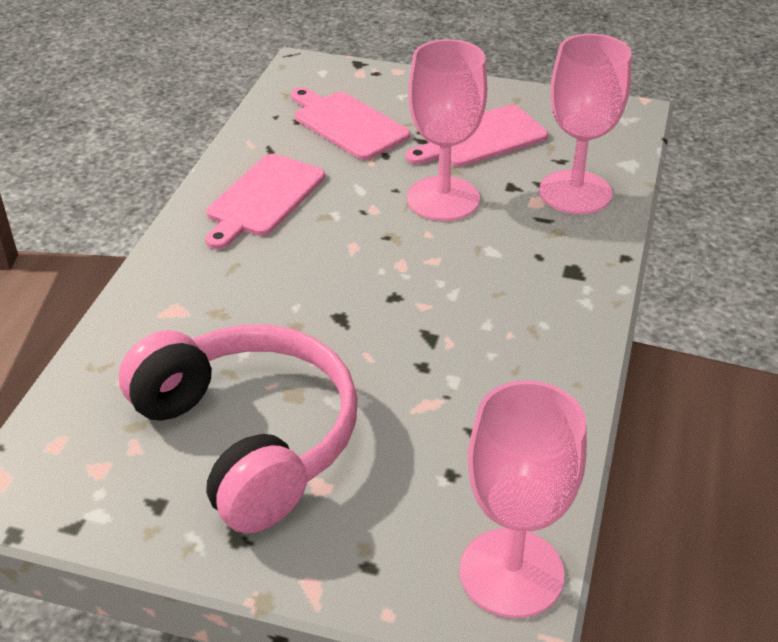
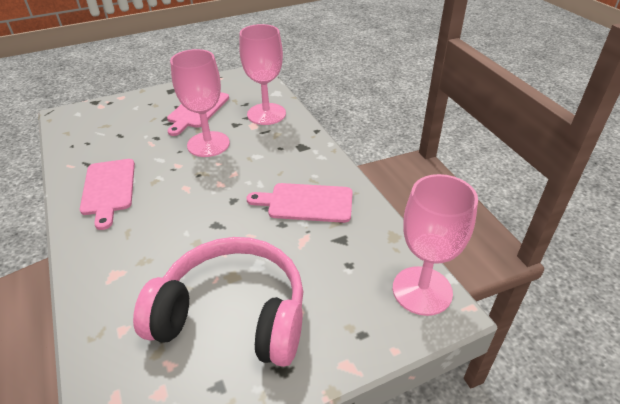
camera: 40 degrees left, 0 degrees up
pink cutting board [291,87,410,160] -> pink cutting board moved to [247,183,353,223]

